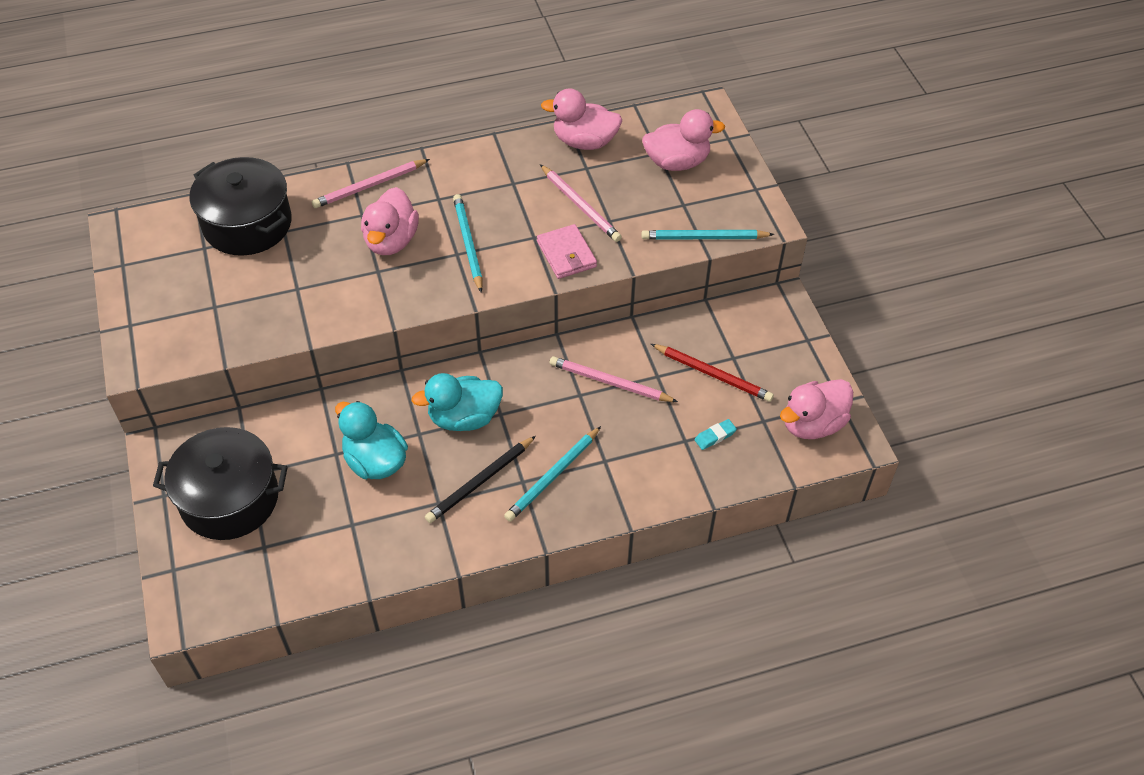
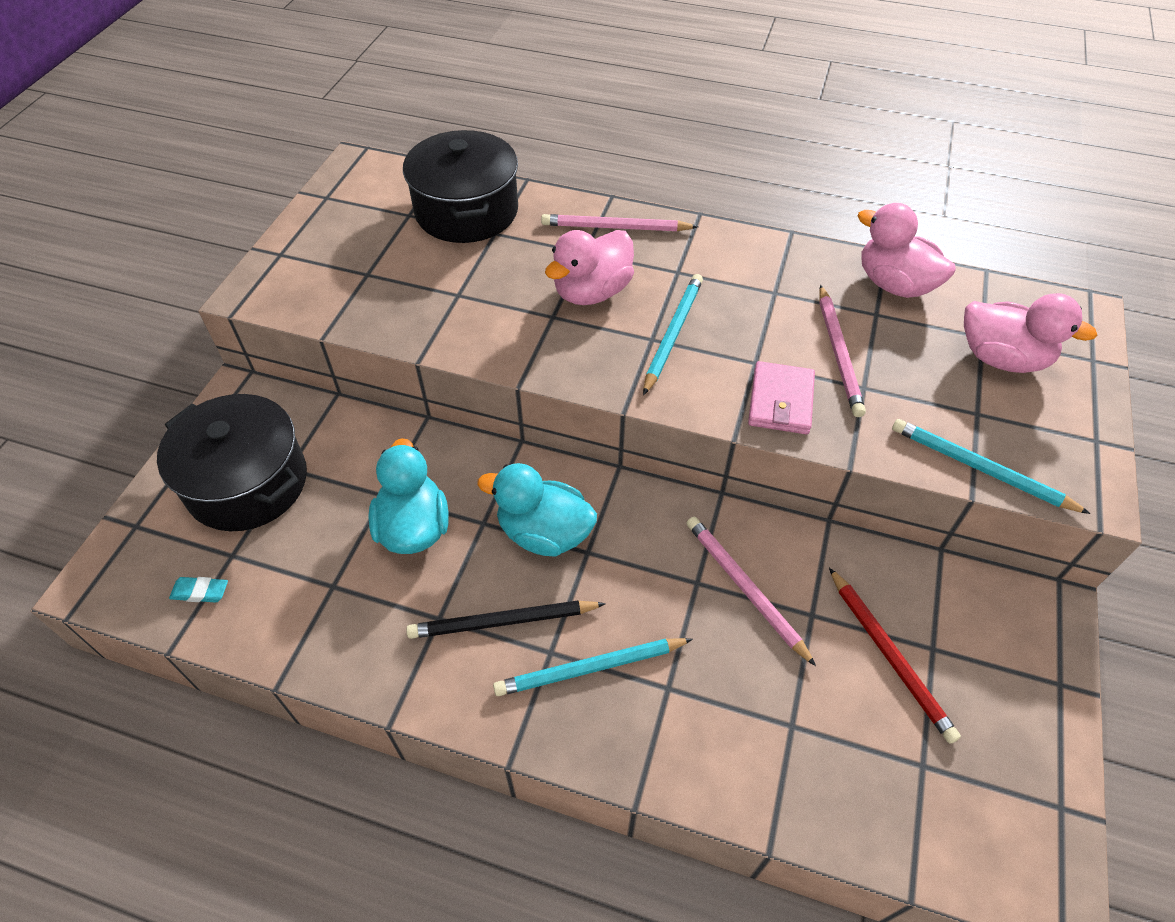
camera: 35 degrees right, 0 degrees up
turquoise eraser [694,419,737,450] -> turquoise eraser moved to [169,577,228,602]
pink duck [780,379,853,439] -> none

